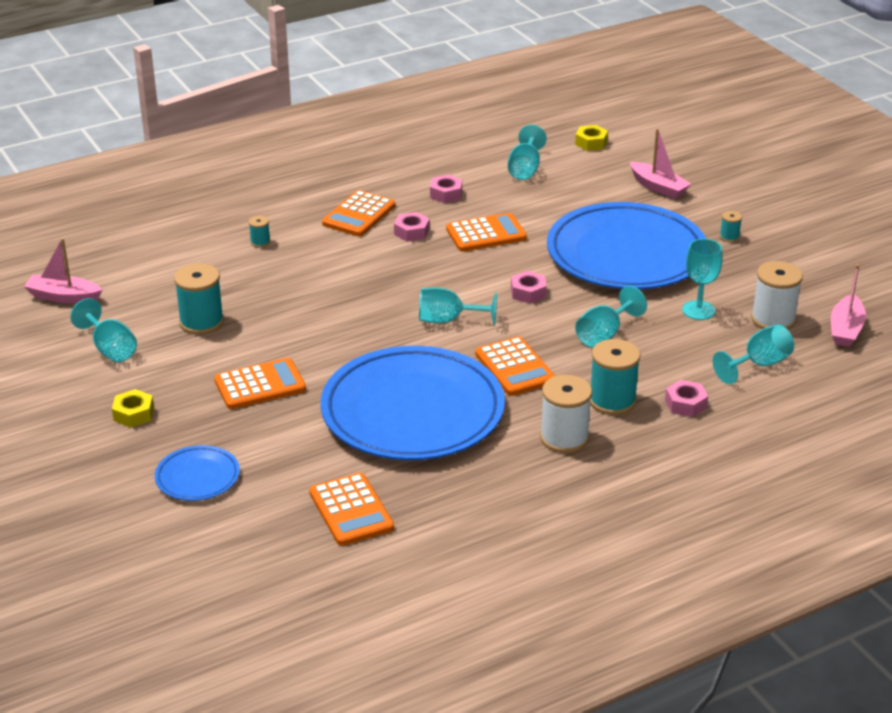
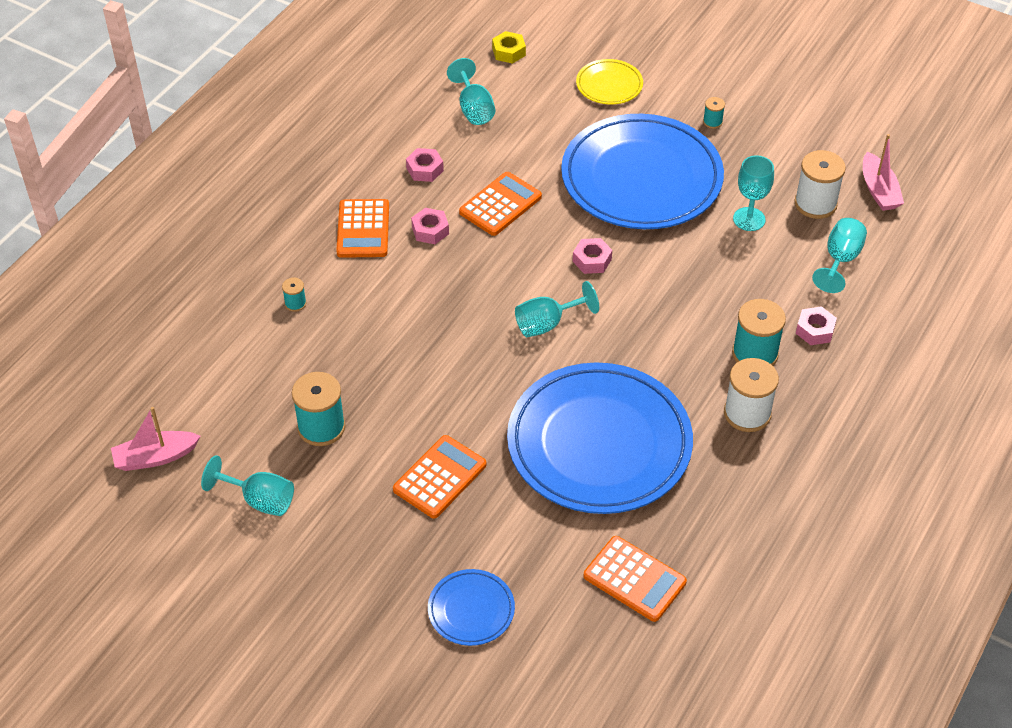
camera: 30 degrees left, 15 degrees up
yellow nut [112,389,154,428] -> none
orange calculator [475,337,555,396] -> none
turquoise goblet [575,286,647,347] -> none
pink boat [630,128,691,199] -> yellow plate [576,59,643,105]

